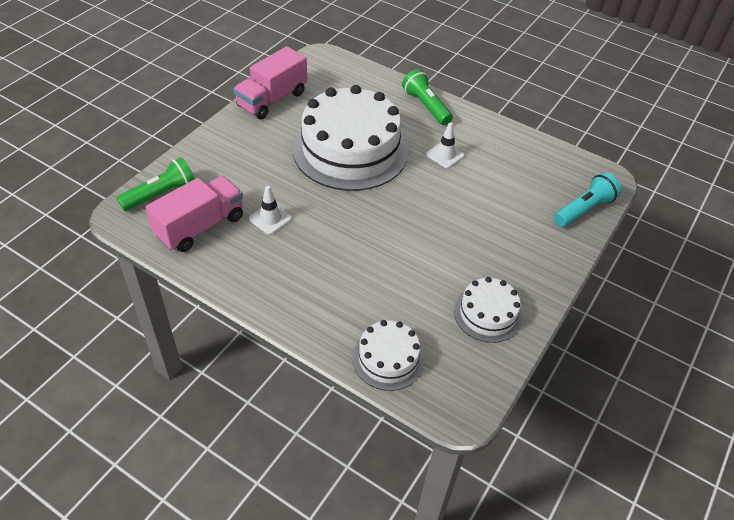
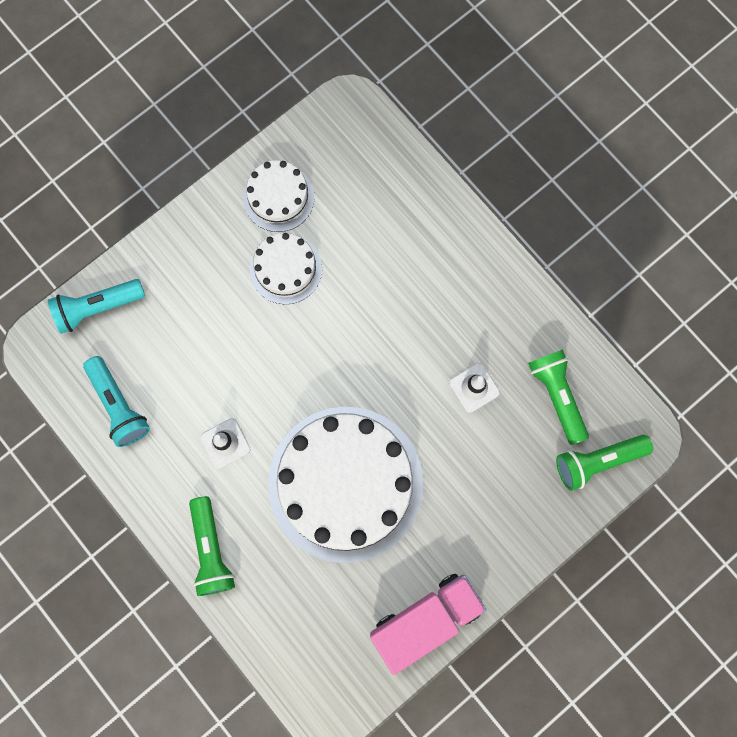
camera: 160 degrees left, 30 degrees up
pink truck [146,176,243,252] -> green flashlight [528,349,589,445]
white cake [353,320,424,391] -> white cake moved to [250,233,322,304]
none -> turquoise flashlight [83,356,150,447]

